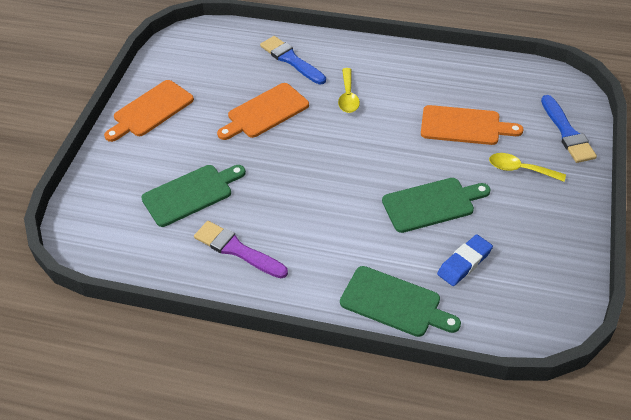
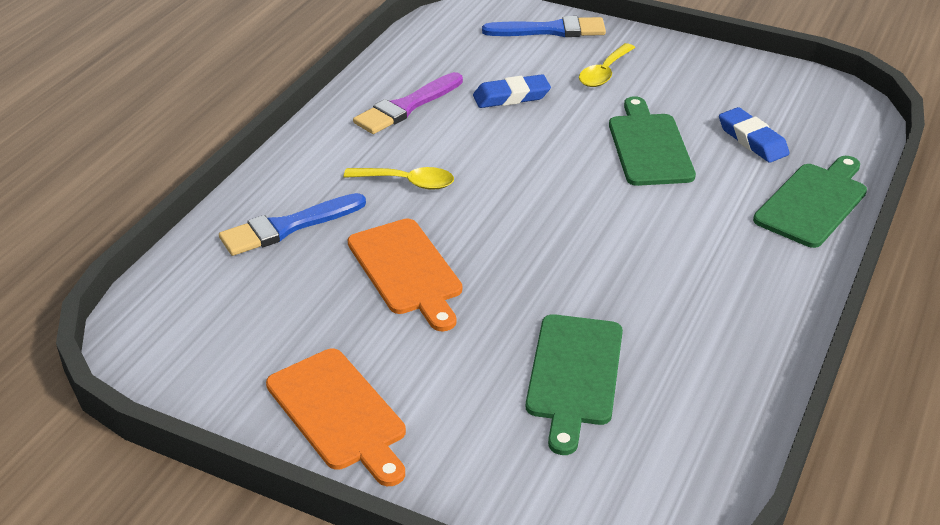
camera: 80 degrees left, 10 degrees down
green cutting board [141,165,246,227] -> green cutting board turned 150 degrees counterclockwise [526,314,623,455]
purple brush [194,221,288,278] -> purple brush moved to [353,72,463,134]
orange cutting board [421,105,524,145] -> blue eraser [473,74,551,108]

